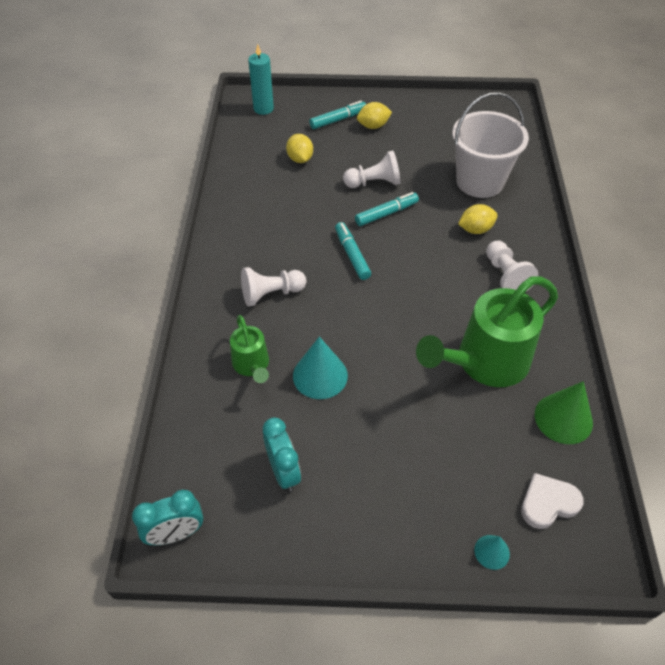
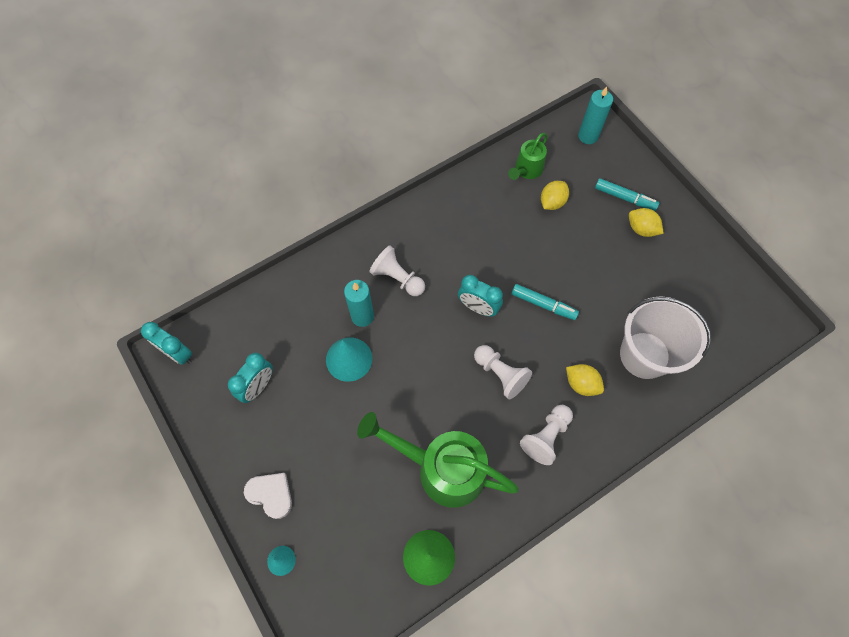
camera: 55 degrees right, 15 degrees up
green watering can [230,315,269,383] -> green watering can moved to [508,133,548,180]
turquoise marker [335,222,371,280] -> turquoise clock [458,275,503,316]
white pawn [343,151,401,188] -> white pawn moved to [474,345,532,399]
white heart [521,473,584,529] -> white heart moved to [244,473,292,519]
none -> turquoise candle [344,280,374,327]

